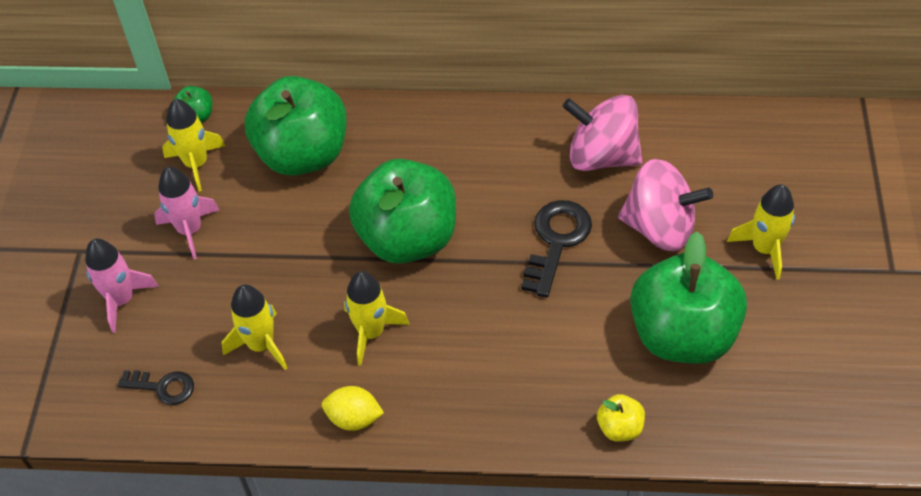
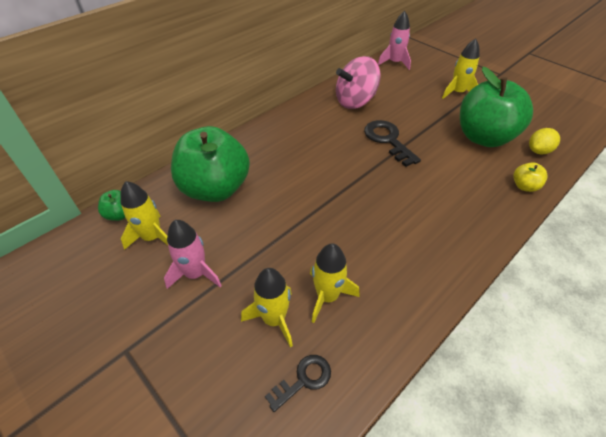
camera: 50 degrees left, 5 degrees down
pink rocket [85,239,159,333] -> pink rocket moved to [378,11,411,70]
yellow lemon [322,386,384,431] -> yellow lemon moved to [529,128,560,155]
yellow rocket [344,271,409,366] -> yellow rocket moved to [241,268,293,347]
green apple [349,159,456,264] -> none
pink spinning top [618,159,713,252] -> none

